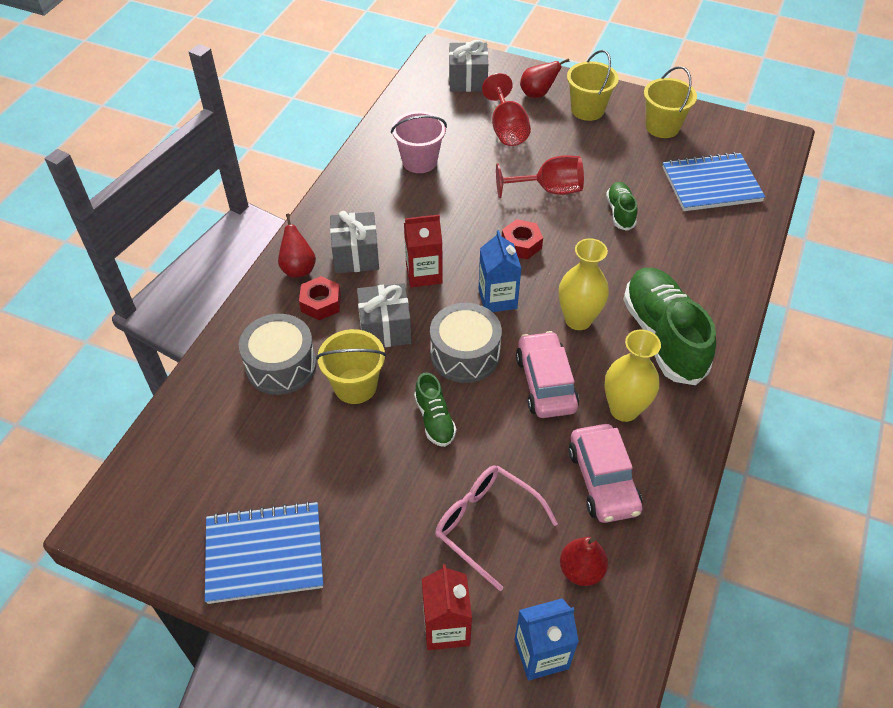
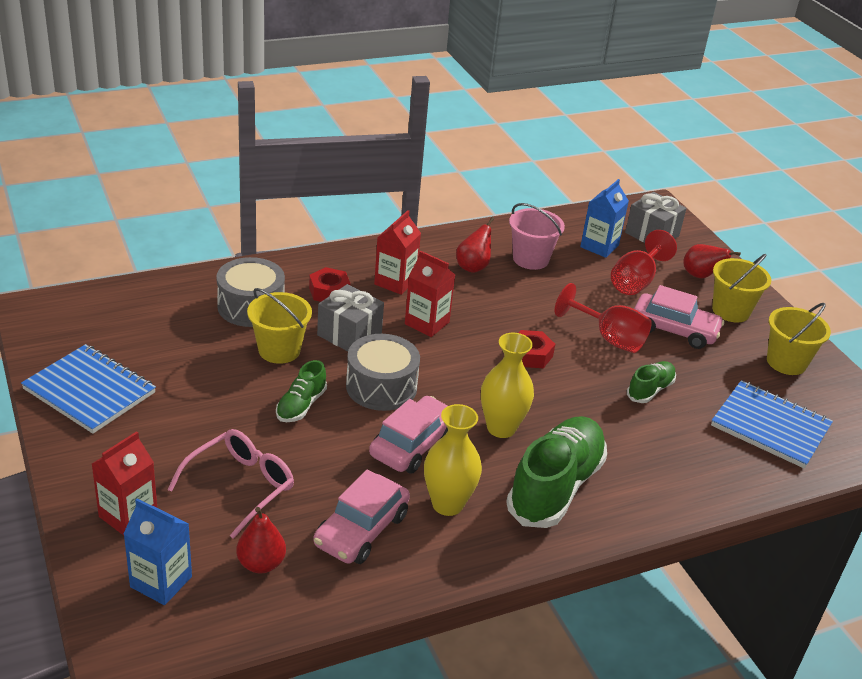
camera: 40 degrees right, 15 degrees down
red pear [278,214,316,278] -> red pear moved to [456,217,494,273]
grey gift [330,211,379,273] -> red carton [374,210,421,295]
pink glasses [435,465,558,591] -> pink glasses turned 45 degrees clockwise [167,429,294,539]
blue carton [479,230,522,312] -> blue carton moved to [580,179,629,258]
none -> pink car [634,285,725,349]

